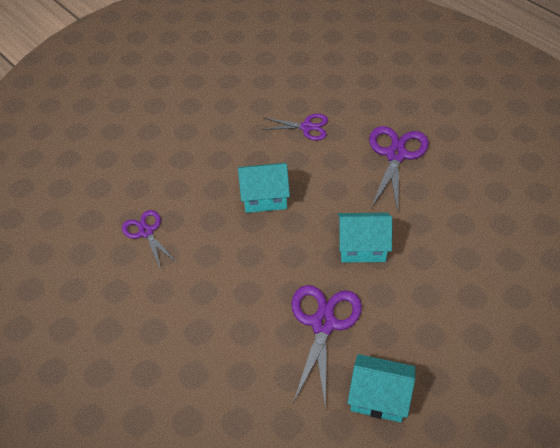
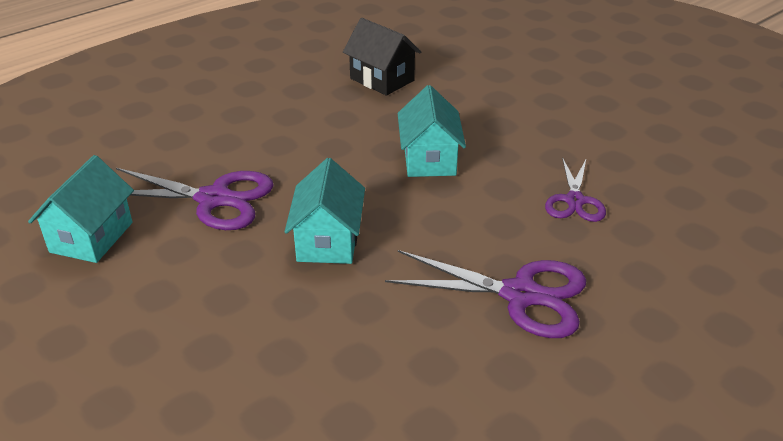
camera: 90 degrees right, 15 degrees down
purple scissors [122,210,176,269] -> black house [343,18,421,96]

